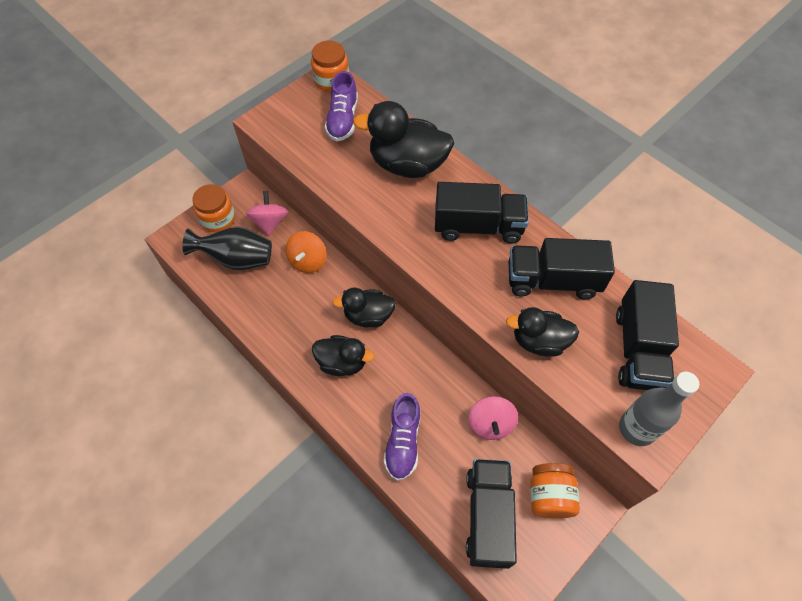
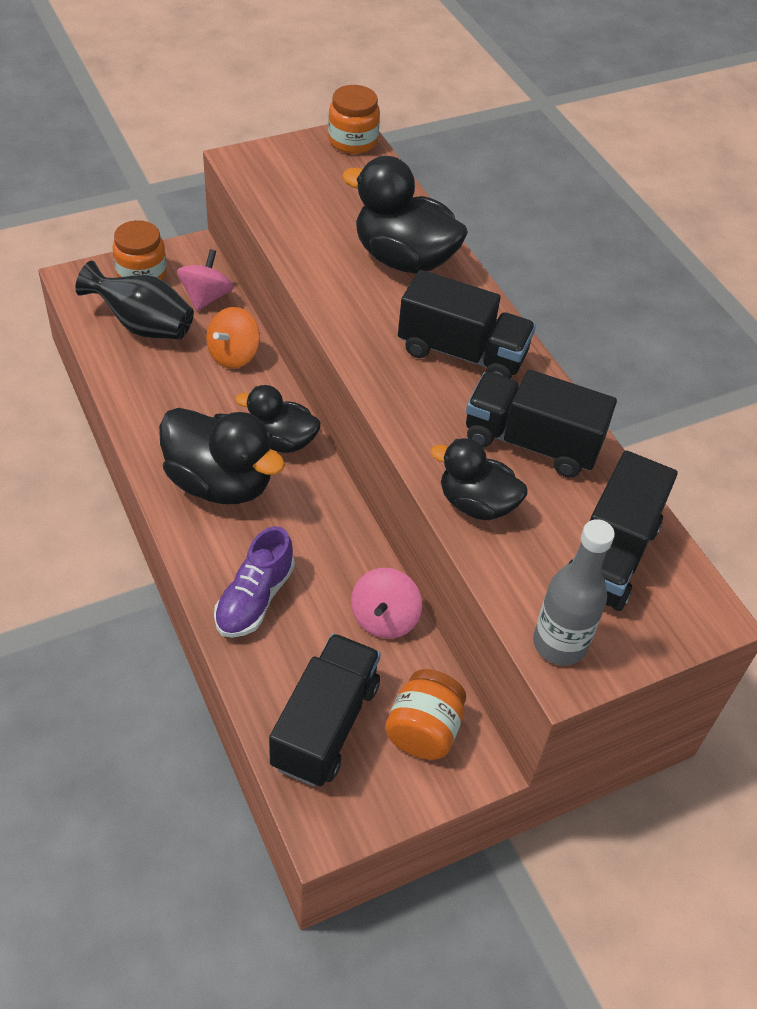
camera: 15 degrees right, 10 degrees down
black duck [312,335,374,376] -> black duck [159,408,285,504], size x1.59
purple shoe [325,71,358,142] -> none

